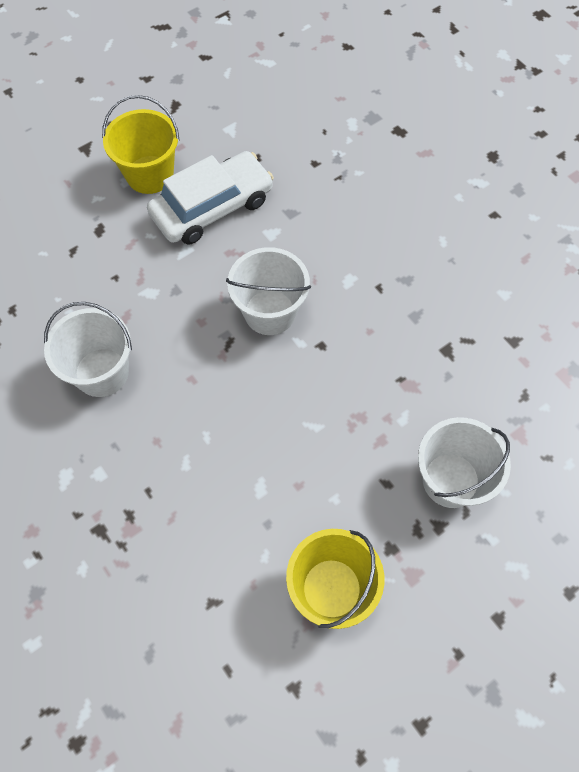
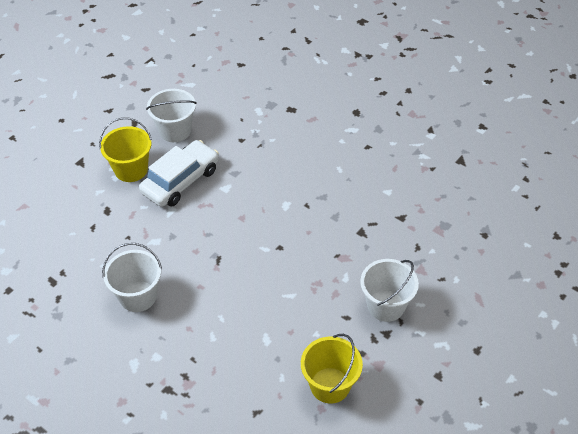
camera: 15 degrees left, 15 degrees down
white bucket [226,247,311,335] -> white bucket moved to [146,89,197,142]

